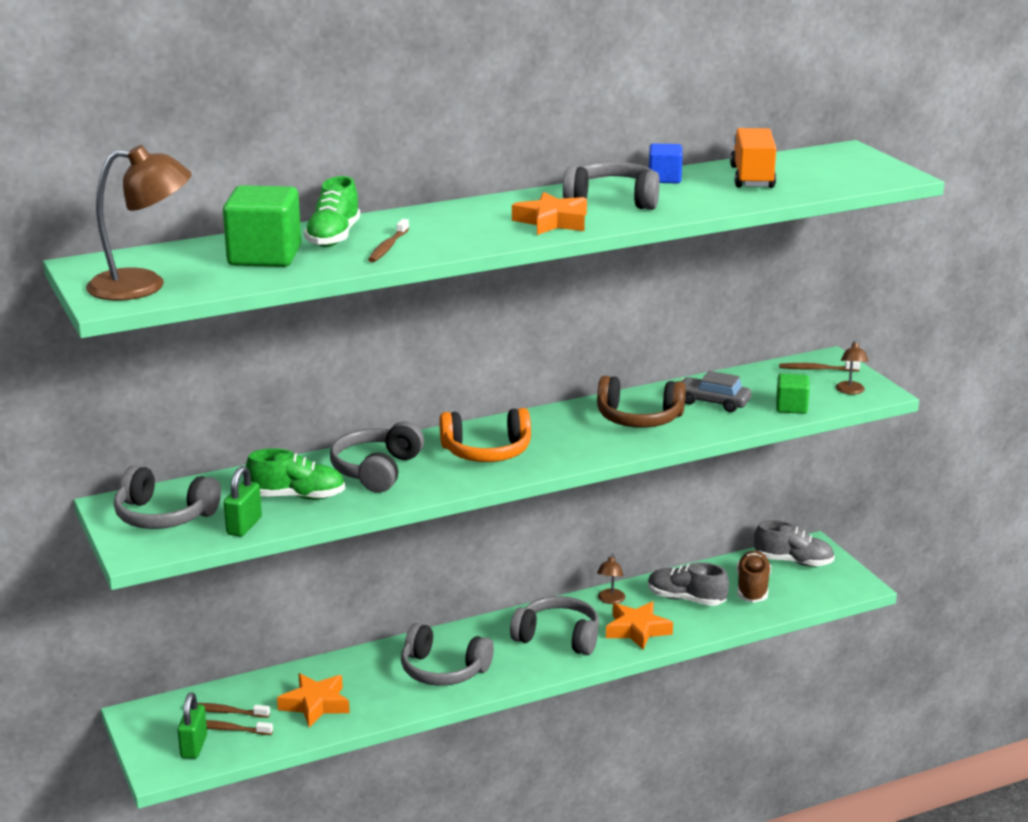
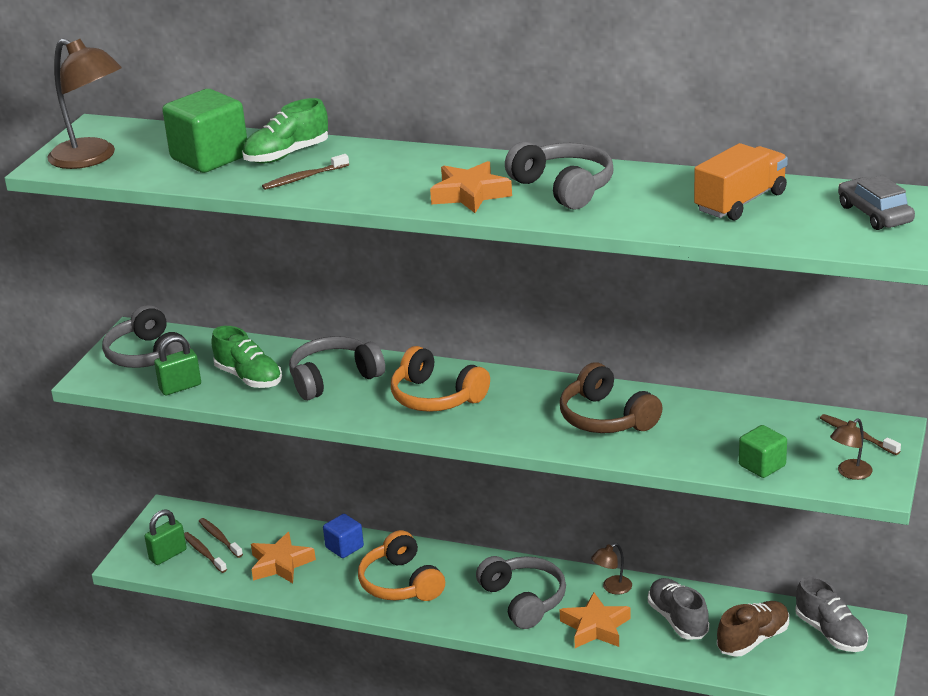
camera: 45 degrees right, 5 degrees up
grey headphones [401,623,494,686] -> orange headphones [358,530,445,601]
blue cube [649,143,683,183] -> blue cube moved to [323,514,364,558]
grey car [682,371,751,412] -> grey car moved to [838,175,915,230]

